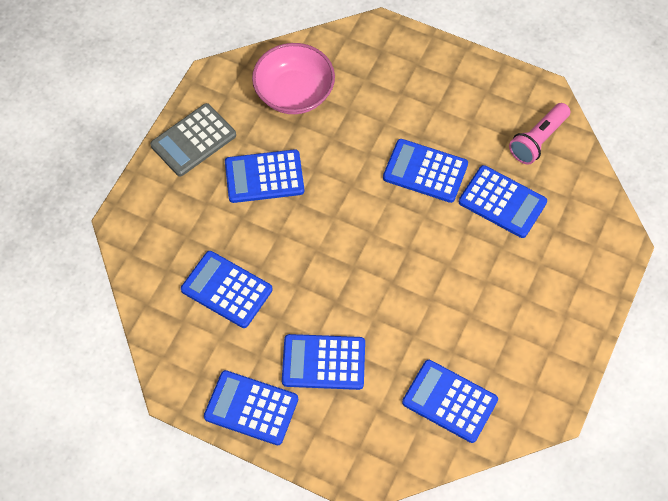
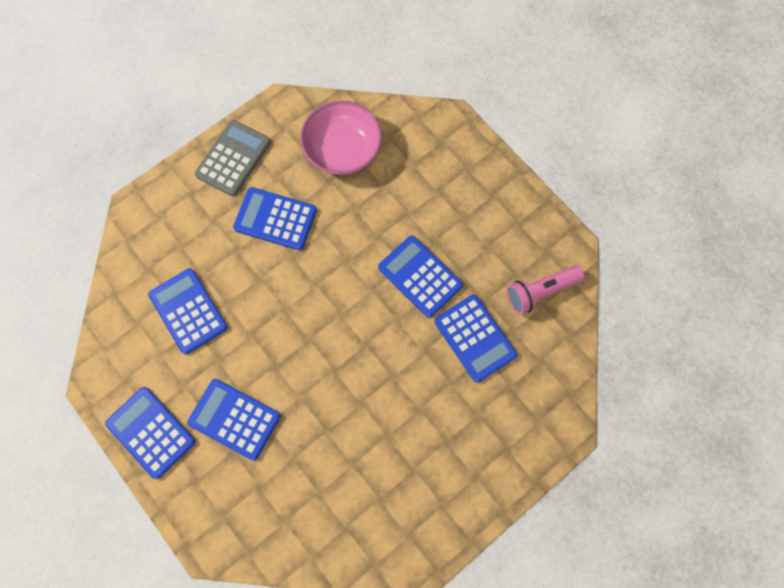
camera: 25 degrees right, 10 degrees up
grey calculator [150,103,236,176] -> grey calculator turned 135 degrees clockwise [195,120,271,196]
blue calculator [402,360,498,443] -> none

